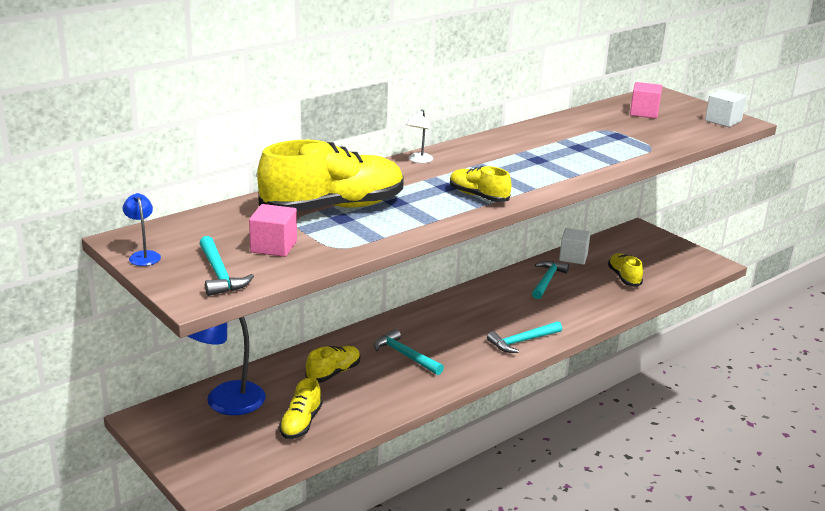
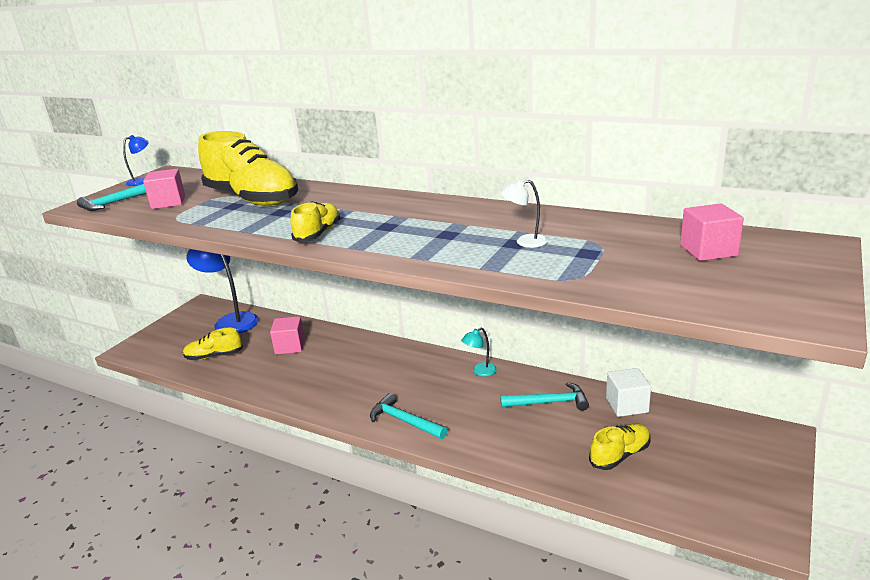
camera: 70 degrees right, 0 degrees up
yellow shoe [305,346,360,383] -> pink cube [270,316,305,354]
turquoise hammer [374,329,444,375] -> none
white lamp [406,109,433,163] -> white lamp moved to [500,179,548,248]
white cube [705,89,746,127] -> none
none -> turquoise lamp [461,328,497,377]

